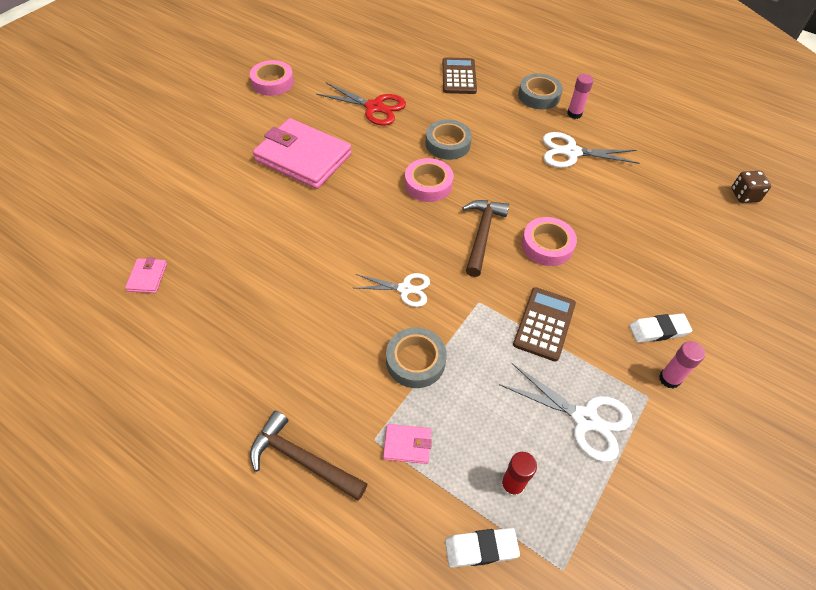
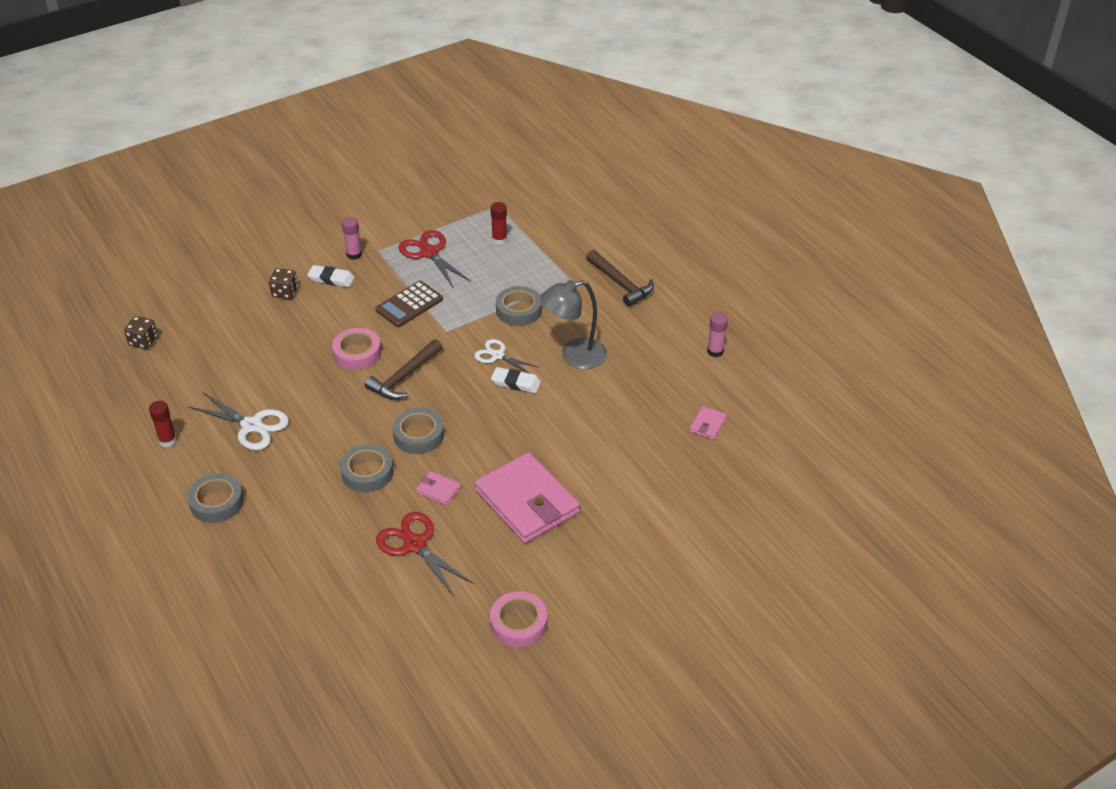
camera: 155 degrees left, 10 degrees down
pink wallet [383,424,432,464] -> pink wallet moved to [416,471,461,505]
pink tape [405,158,454,202] -> grey tape [392,408,444,454]
brown calculator [442,57,477,94] -> none
white eraser [445,528,520,568] -> white eraser moved to [491,367,541,393]
white scissors [499,363,632,462] -> red scissors [398,230,471,288]
pink glue stick [567,74,594,119] -> pink glue stick moved to [707,312,728,357]
none -> red glue stick [149,401,177,447]
none -> brown dice [269,268,298,299]
none -> grey lamp [541,280,607,369]

